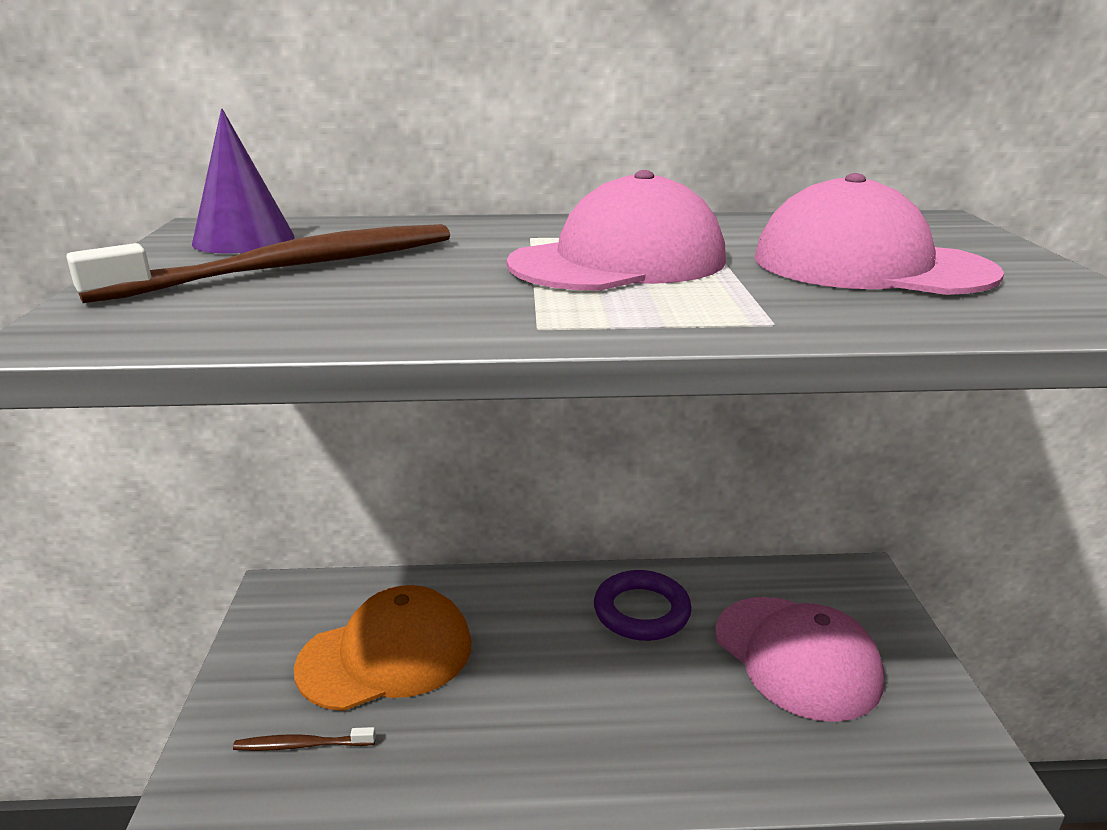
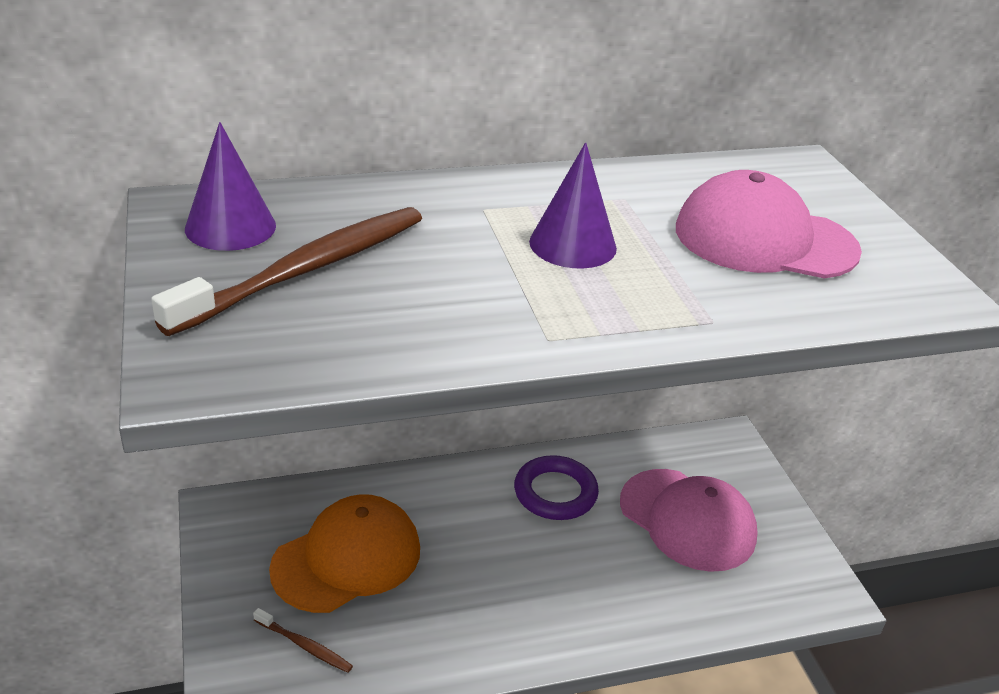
camera: 15 degrees left, 10 degrees up
brown toothbrush [233,727,376,751] -> brown toothbrush turned 135 degrees counterclockwise [253,608,353,673]
pink cap [507,170,726,291] -> purple cone [529,142,617,268]

